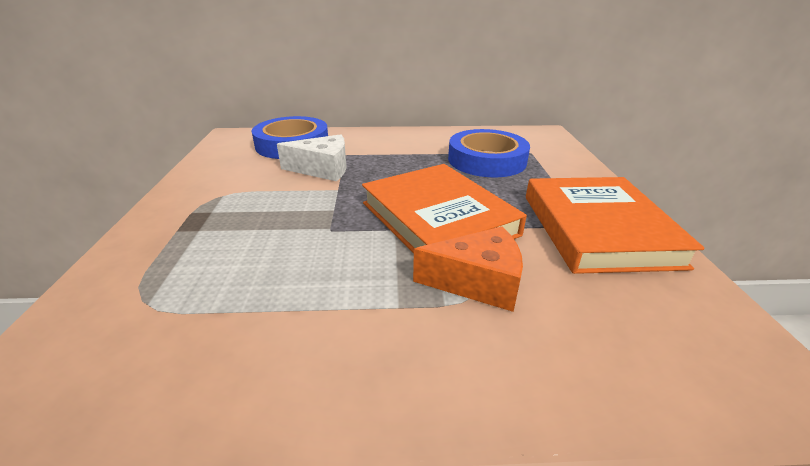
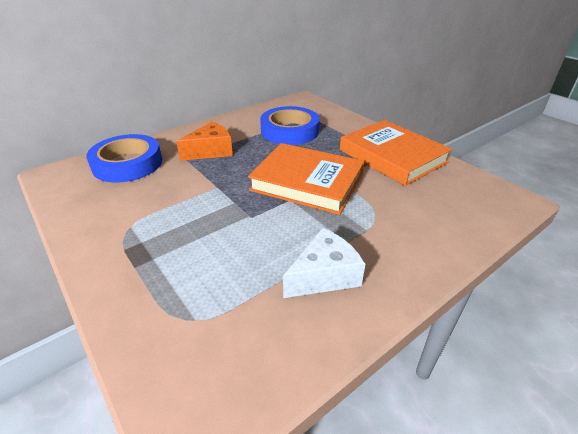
camera: 35 degrees left, 5 degrees up
white cheese [277,134,347,181] -> white cheese moved to [283,228,365,298]
orange cheese [413,226,523,312] -> orange cheese moved to [176,122,233,161]

